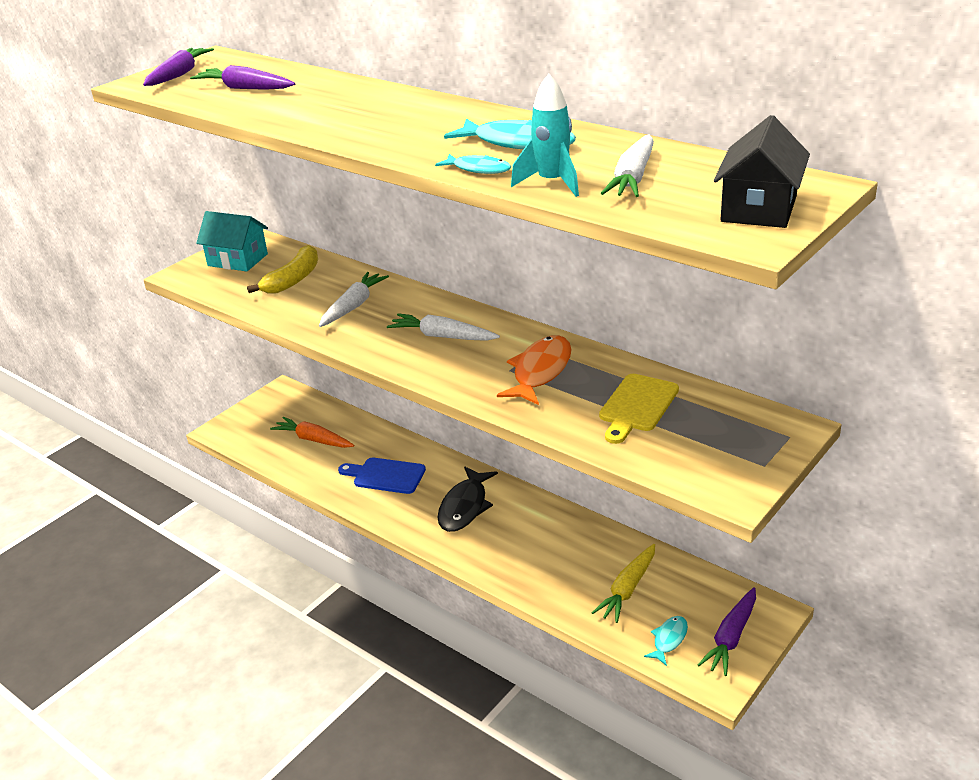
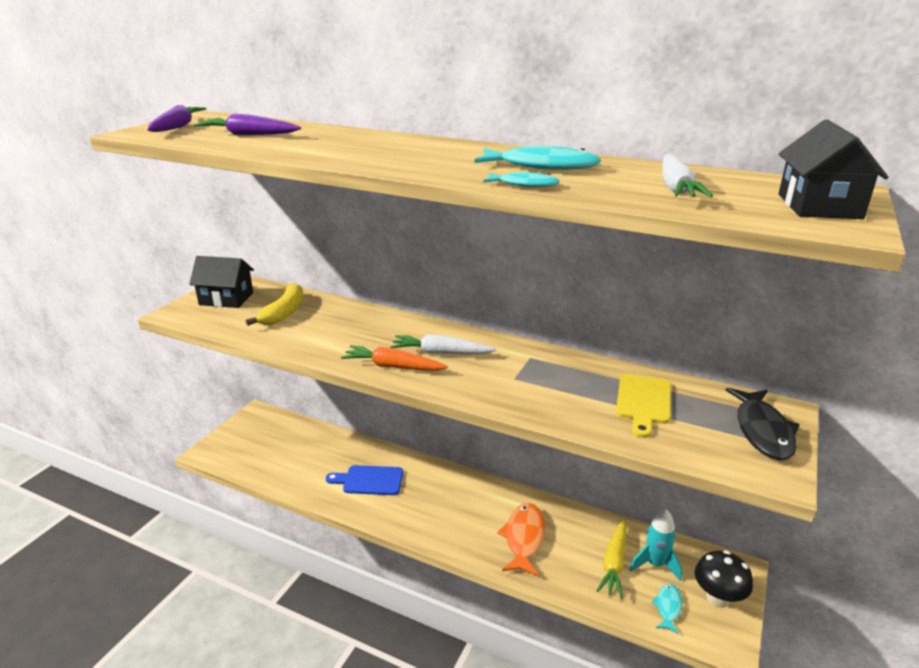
camera: 15 degrees left, 5 degrees down
turquoise house [196,211,268,271] -> black house [189,256,254,308]
orange carrot [270,417,354,448] -> orange carrot moved to [341,345,448,371]
white carrot [319,272,389,327] -> none
black fish [437,467,498,532] -> black fish moved to [726,388,800,460]
orange fish [497,335,572,405] -> orange fish moved to [497,503,545,576]
turquoise rocket [511,74,579,197] -> turquoise rocket moved to [630,509,682,581]
purple carrot [698,587,756,676] -> black mushroom [695,550,753,608]

